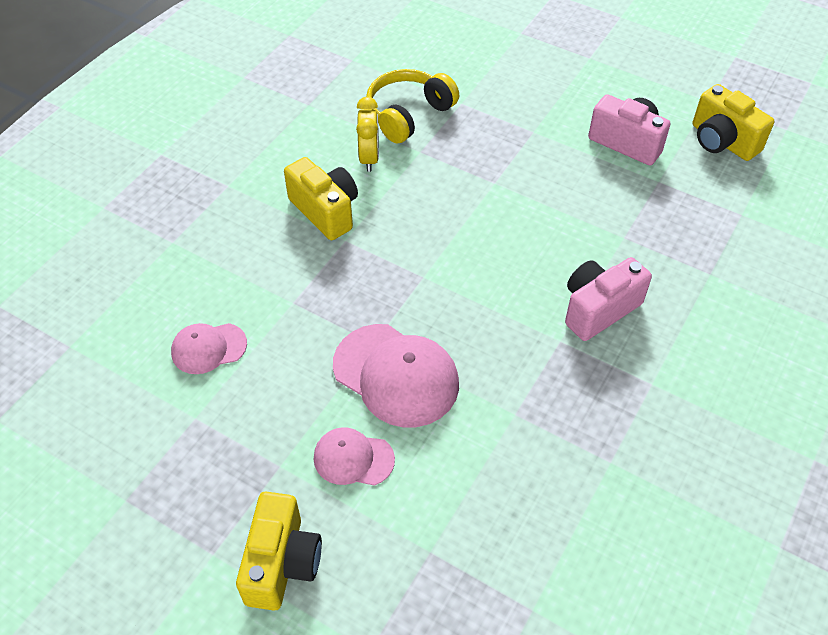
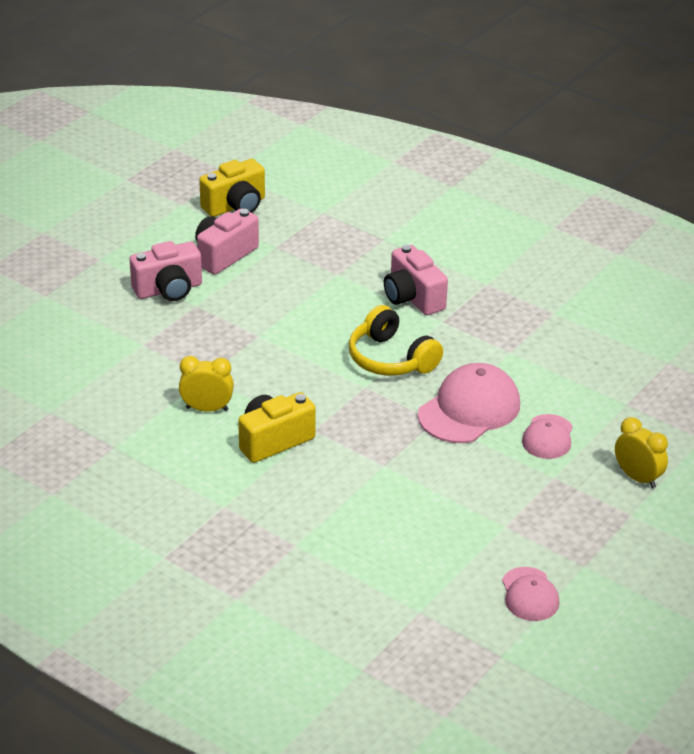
camera: 85 degrees left, 15 degrees down
pink cap [171,323,247,374] -> pink cap moved to [502,567,559,621]
yellow camera [236,492,322,611] -> yellow clock [615,417,668,488]
yellow headphones [366,69,459,144] -> yellow headphones moved to [349,305,443,376]
none -> pink camera [129,241,202,301]

